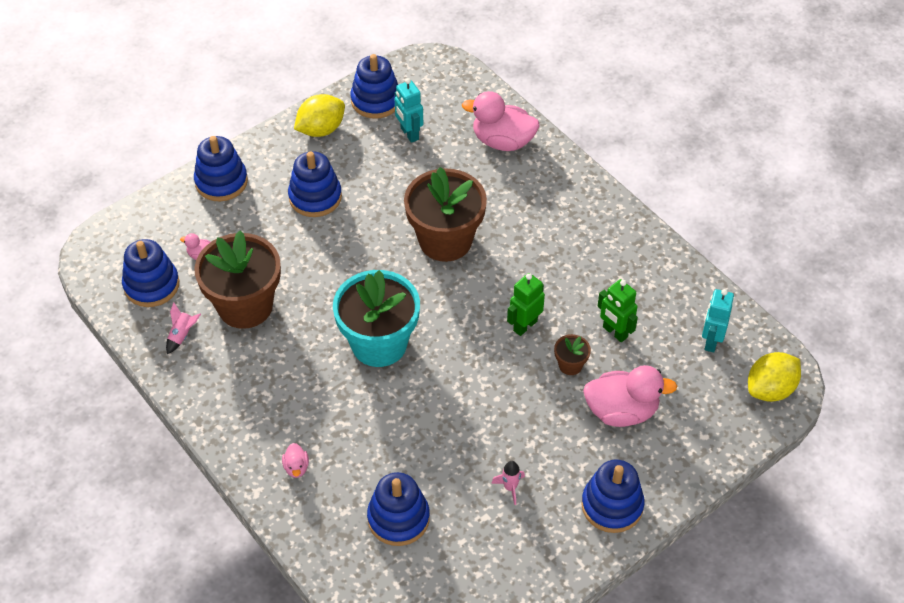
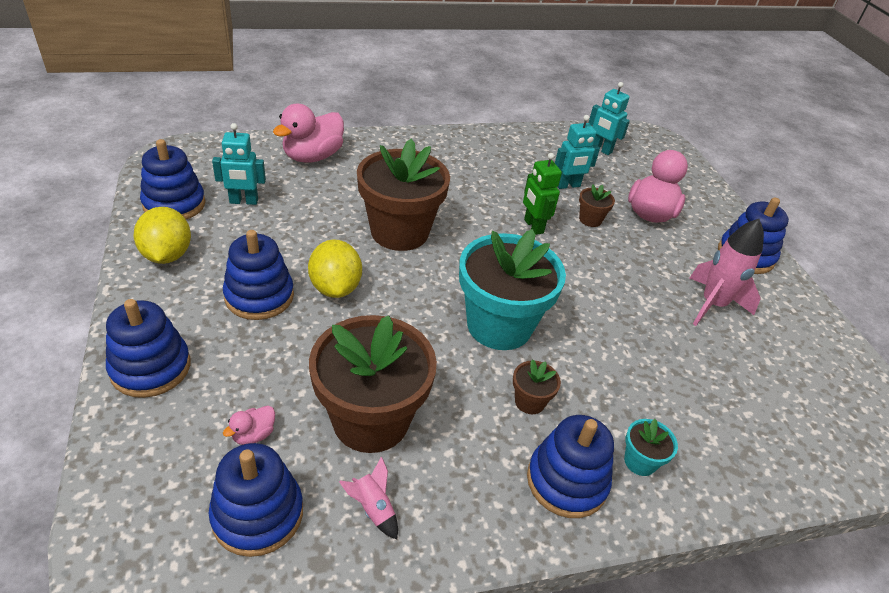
camera: 70 degrees left, 10 degrees down
pink duck [282,443,309,478] -> turquoise flower pot [624,419,678,476]
blue stacking toy [367,472,430,546] -> blue stacking toy moved to [527,415,614,518]
pink rocket [491,461,525,505] -> pink rocket [689,219,764,326], size x2.05
green robot [598,279,638,342] -> turquoise robot [555,115,600,189]
yellow lemon [748,352,801,402] -> yellow lemon moved to [308,239,362,298]
none -> brown flower pot [513,359,561,414]

